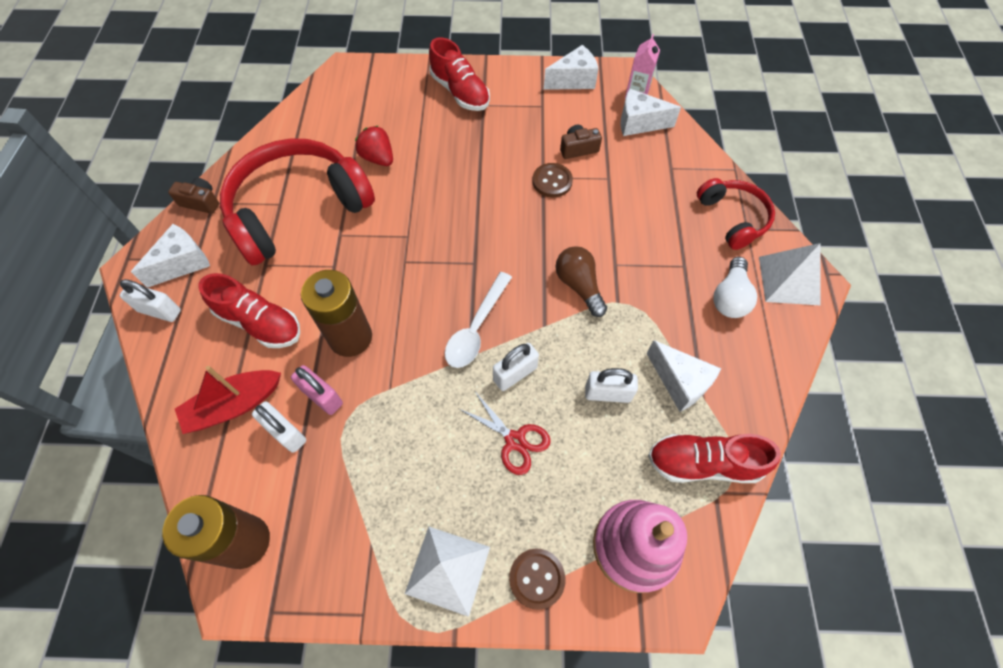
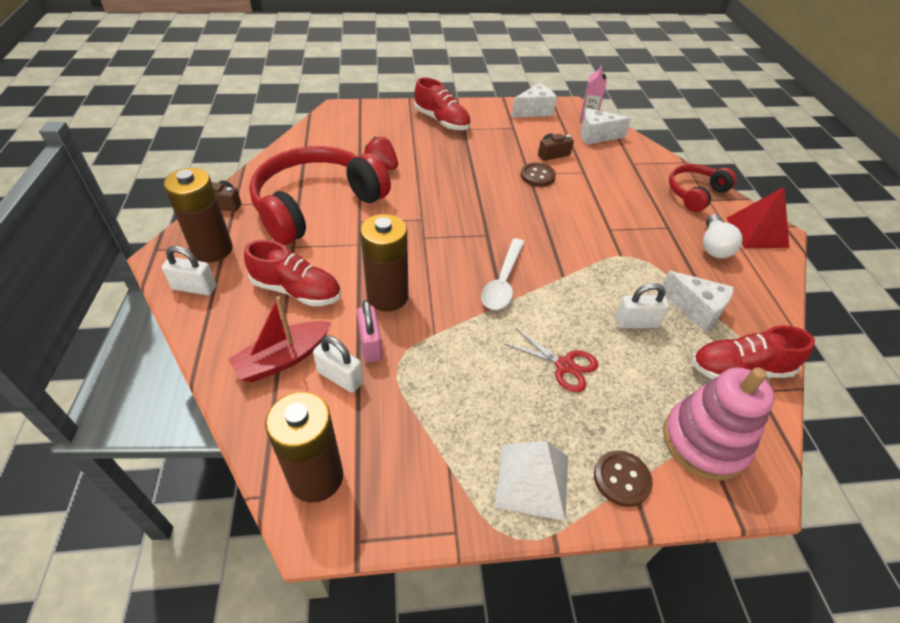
camera: 10 degrees left, 15 degrees down
white cheese [131,224,210,288] -> brown battery [164,168,233,263]
pink padlock [291,365,343,415] -> pink padlock turned 45 degrees clockwise [357,300,383,362]
white padlock [493,343,539,391] -> none
brown light bulb [555,246,607,317] -> none
red headphones [697,178,775,250] -> red headphones turned 105 degrees counterclockwise [669,164,737,212]
white pyramid [759,243,821,305] -> red pyramid [727,187,789,248]

